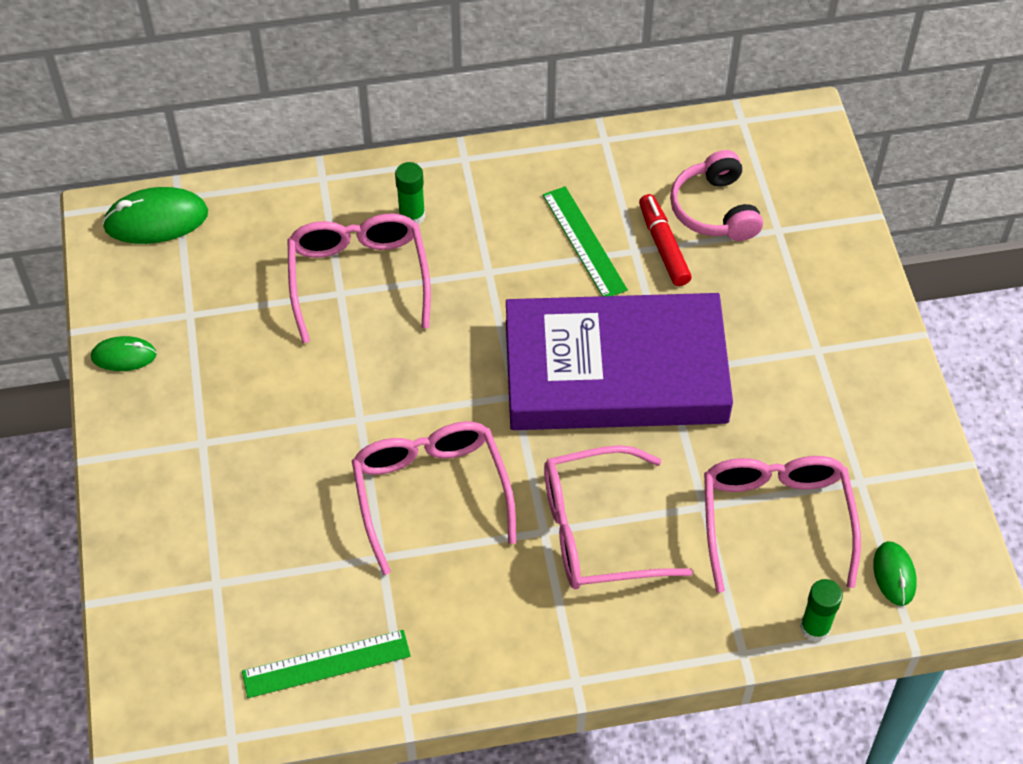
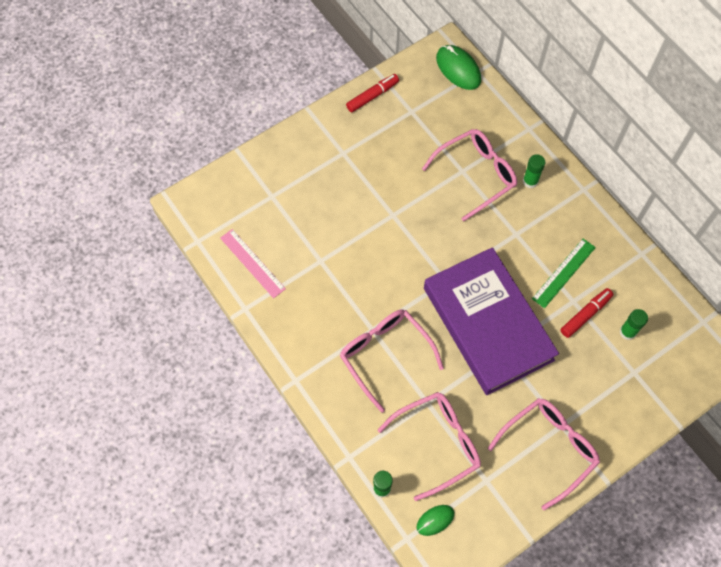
camera: 65 degrees right, 10 degrees up
green mouse [91,336,157,371] -> red marker [346,74,399,113]
green ruler [242,630,411,698] -> pink ruler [220,229,286,298]
pink glasses [352,422,516,575] -> pink glasses moved to [488,398,600,510]
pink headphones [670,150,763,241] -> green glue stick [620,309,648,340]

